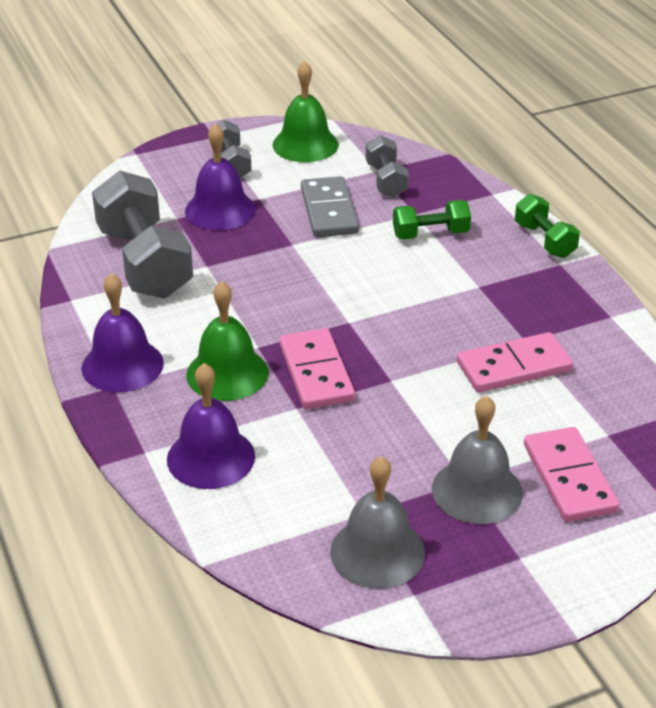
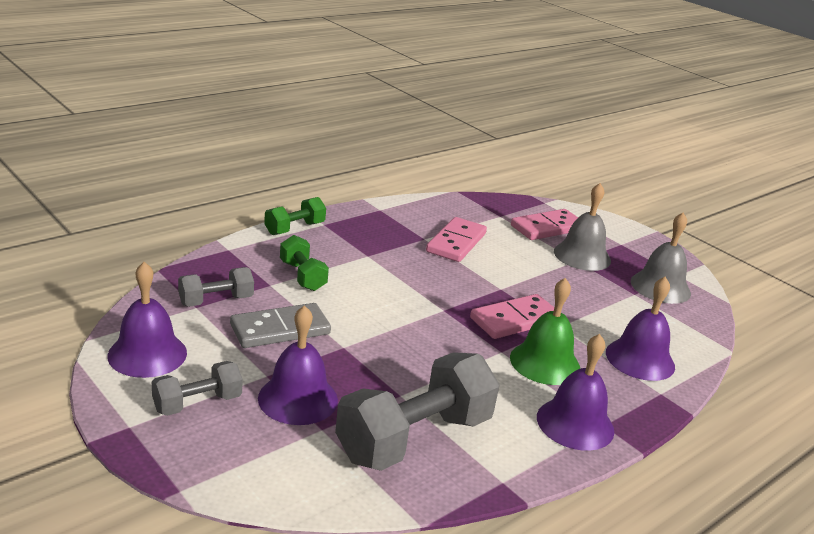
camera: 110 degrees left, 10 degrees down
green bell [273,61,339,162] -> purple bell [107,262,187,378]
pink domino [457,332,573,392] -> pink domino turned 60 degrees clockwise [426,217,487,262]

